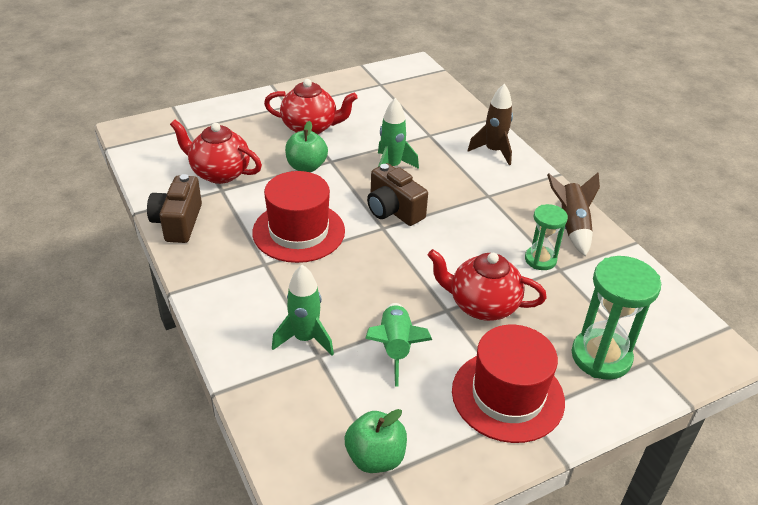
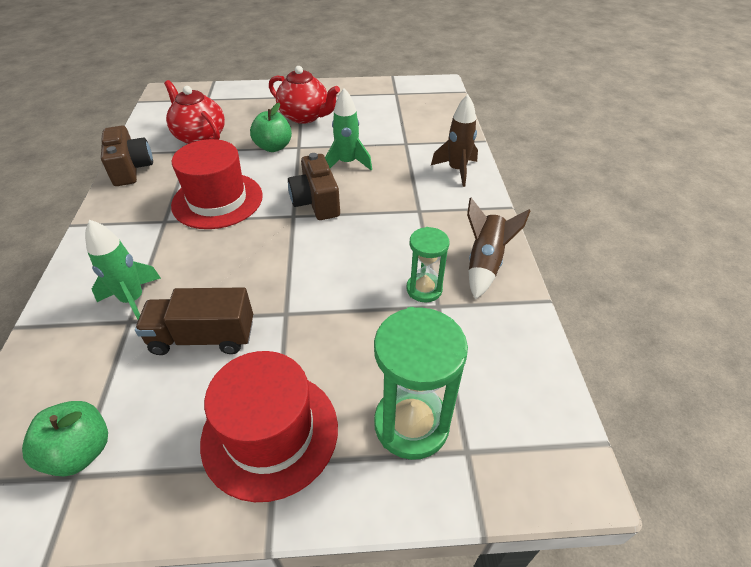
camera: 25 degrees right, 5 degrees up
brown camera [147,174,202,243] -> brown camera turned 135 degrees clockwise [101,125,153,186]
green rocket [365,303,432,387] -> brown truck [135,287,253,355]
red teapot [428,249,547,321] -> none

